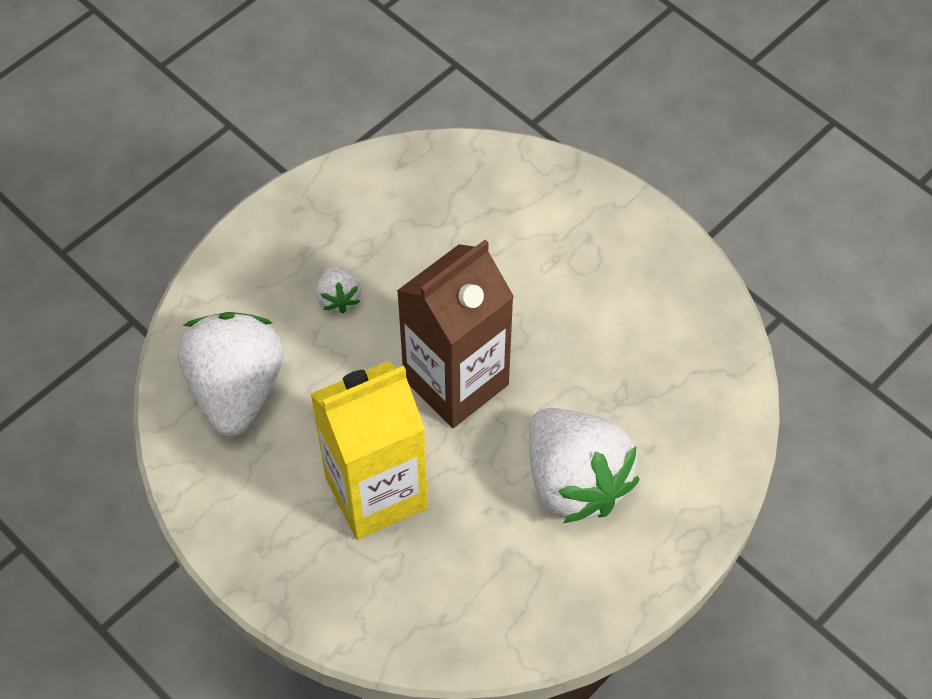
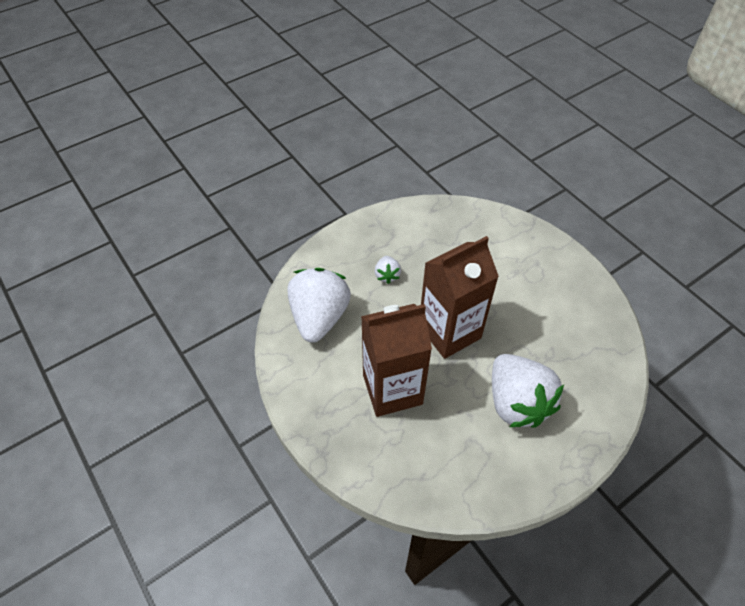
camera: 10 degrees right, 5 degrees down
yellow carton [310,361,428,540] -> brown carton [361,304,432,417]

